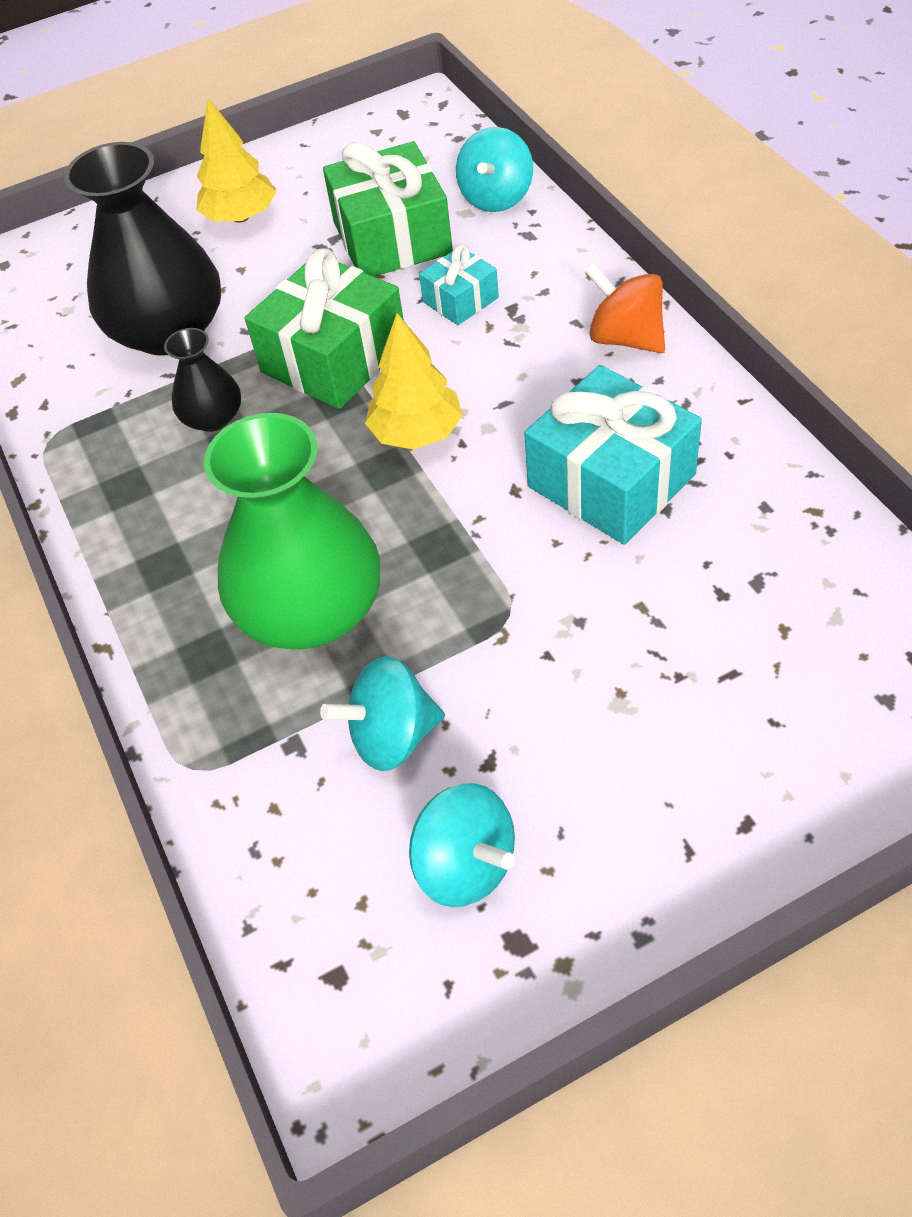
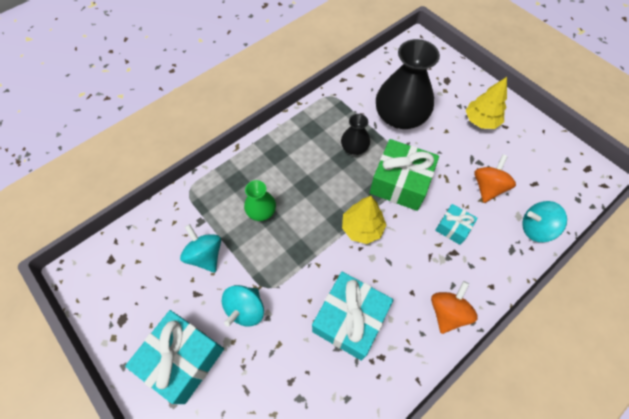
camera: 70 degrees right, 10 degrees up
green vase [204,413,380,650] -> green vase [244,180,276,221], size x0.50
green gift [323,141,453,277] -> orange spinning top [474,154,516,203]
turquoise spinning top [409,783,515,907] -> turquoise spinning top moved to [222,285,264,327]
none -> turquoise gift [125,310,224,404]

